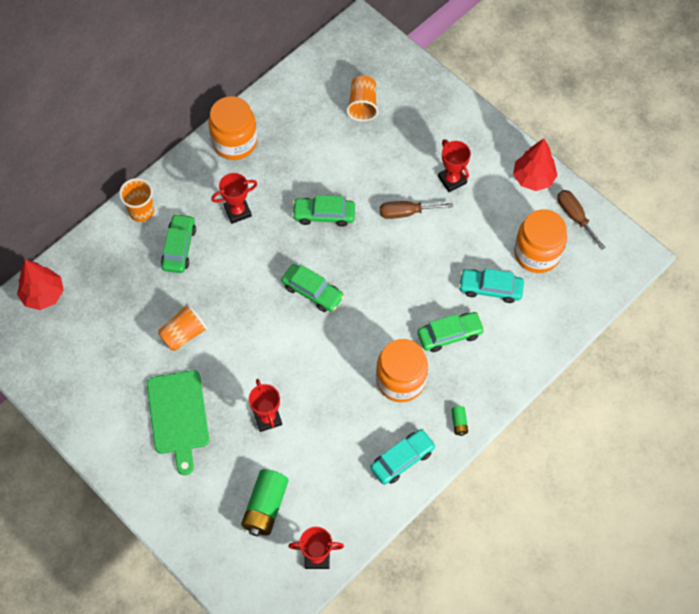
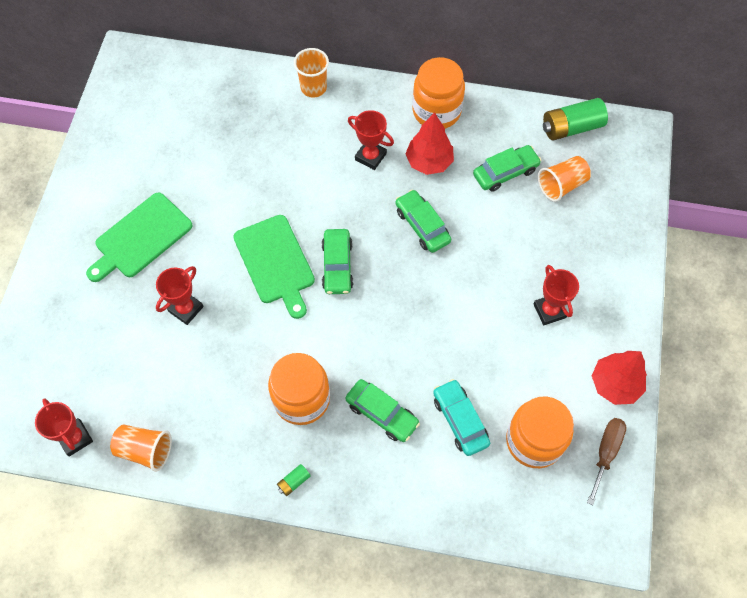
camera: 55 degrees right, 0 degrees up
red tree [17,260,64,310] -> red tree moved to [406,112,454,175]
orange cup [158,303,208,351] -> orange cup moved to [110,424,172,472]
green car [161,213,196,273] -> green car moved to [473,145,541,192]
green battery [241,469,289,537] -> green battery moved to [543,98,608,140]
turquoise car [370,429,436,485] -> none
brown screwdriver [380,201,453,219] -> none
red trophy [438,139,471,192] -> red trophy turned 45 degrees counterclockwise [533,265,579,325]
none -> green cutting board [233,215,315,319]

